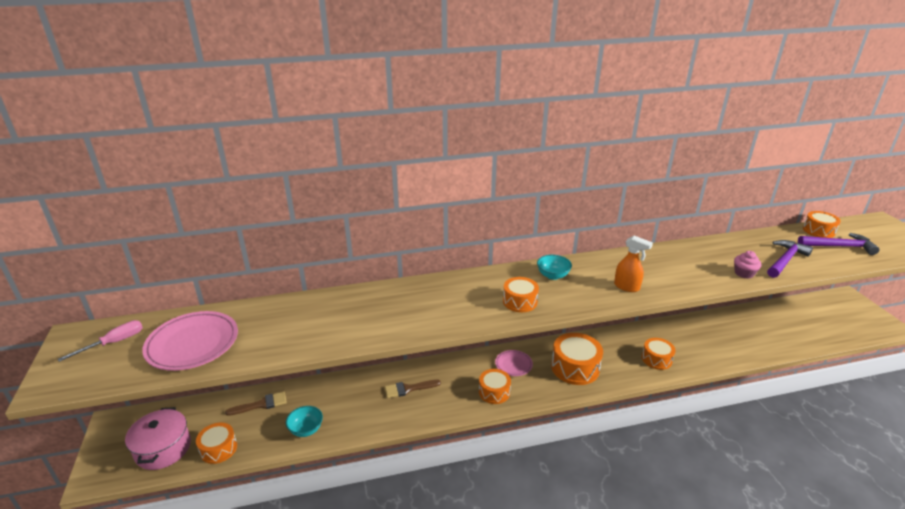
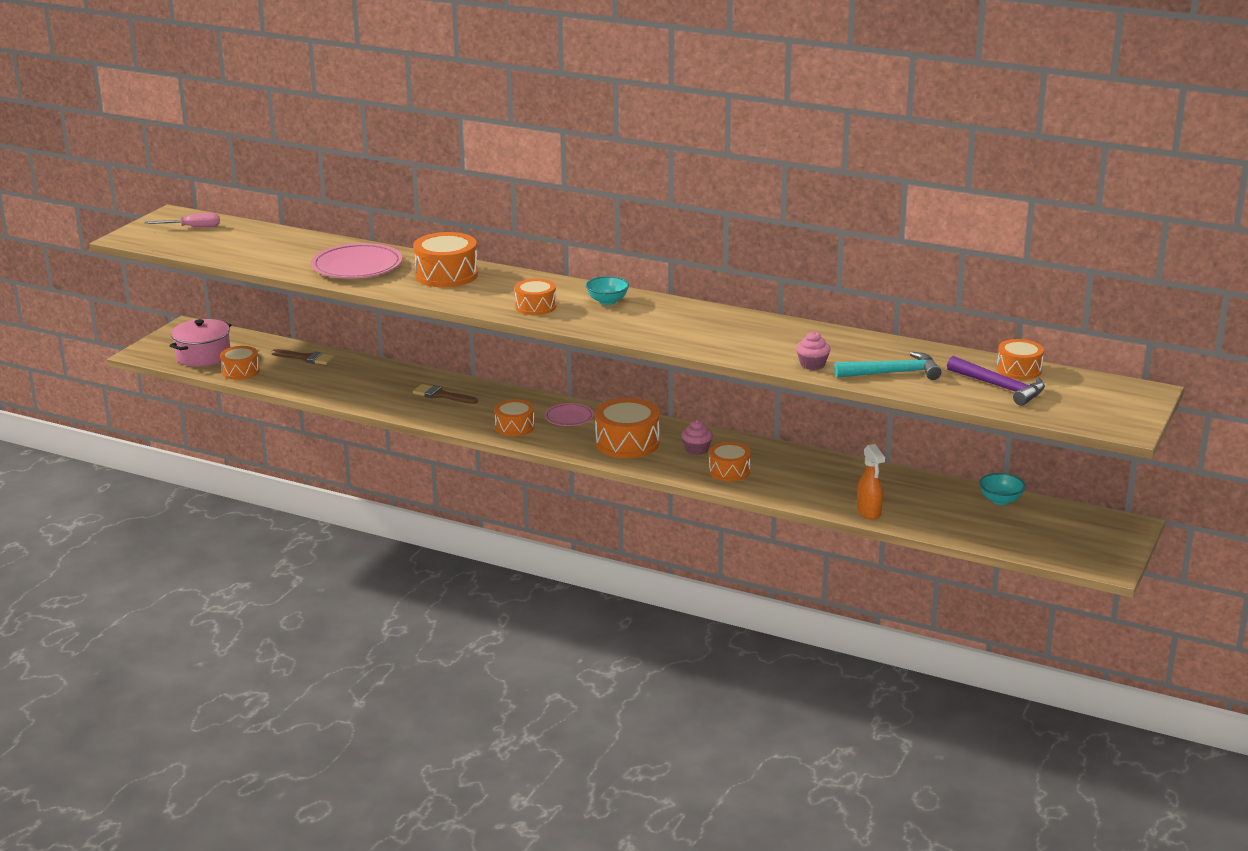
camera: 40 degrees right, 5 degrees down
pink plate [142,311,238,371] -> pink plate moved to [311,243,402,279]
turquoise bowl [286,406,323,437] -> turquoise bowl moved to [979,473,1026,505]
orange spray bottle [614,236,653,292] -> orange spray bottle moved to [857,444,885,520]
purple hammer [767,240,813,278] -> turquoise hammer [834,352,942,380]
none -> orange drum [413,232,478,287]
none -> pink cupcake [681,420,713,455]

